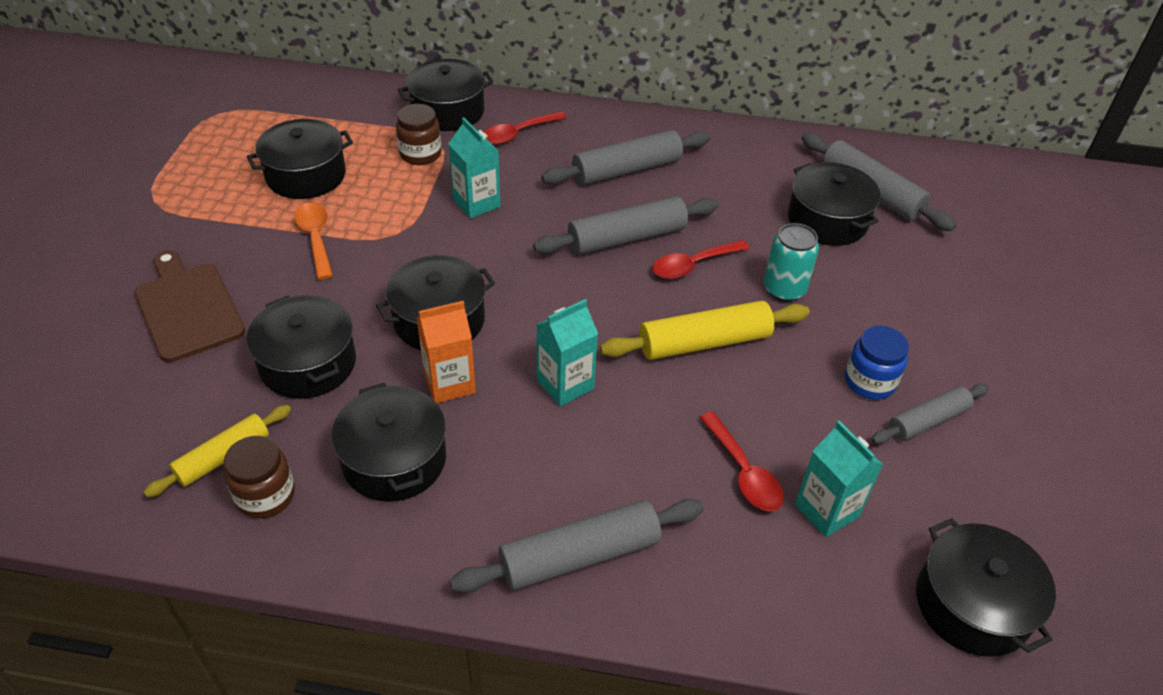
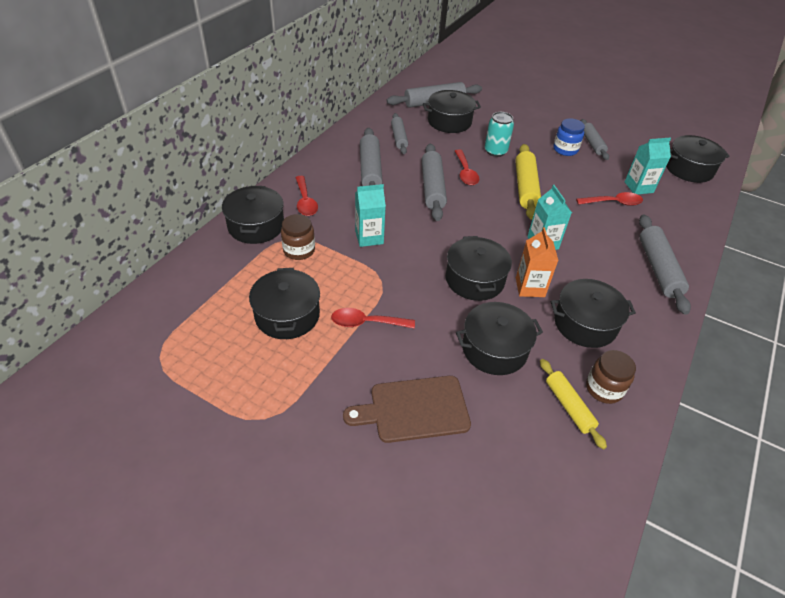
camera: 70 degrees left, 0 degrees up
orange spoon [294,202,333,279] -> red spoon [331,308,415,329]
none -> grey rolling pin [391,113,408,154]

